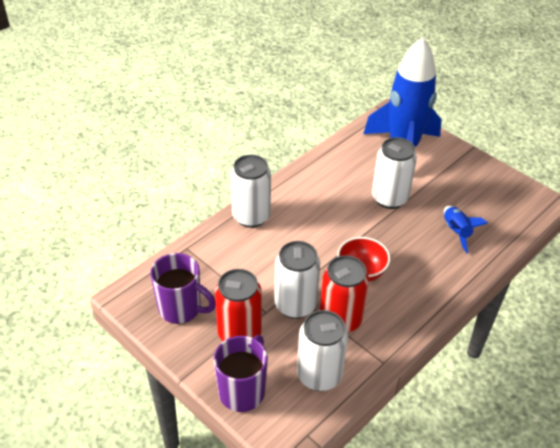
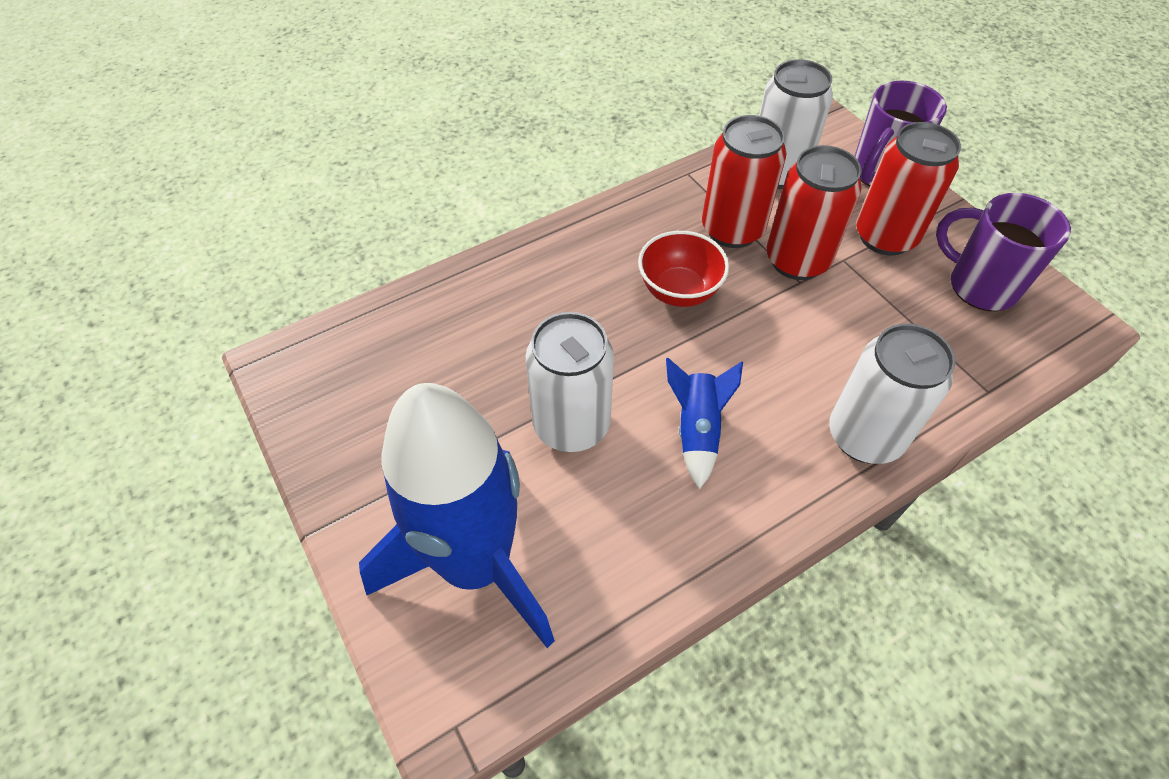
camera: 165 degrees left, 10 degrees up
white can [274,241,320,319] -> red can [767,145,862,280]
blue rocket [444,206,488,253] -> blue rocket moved to [666,358,743,489]

